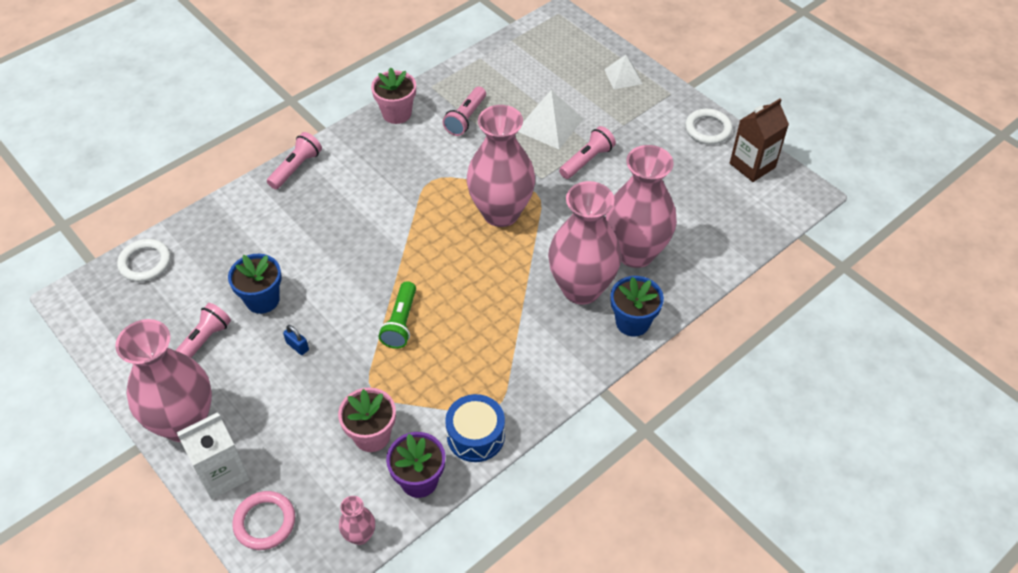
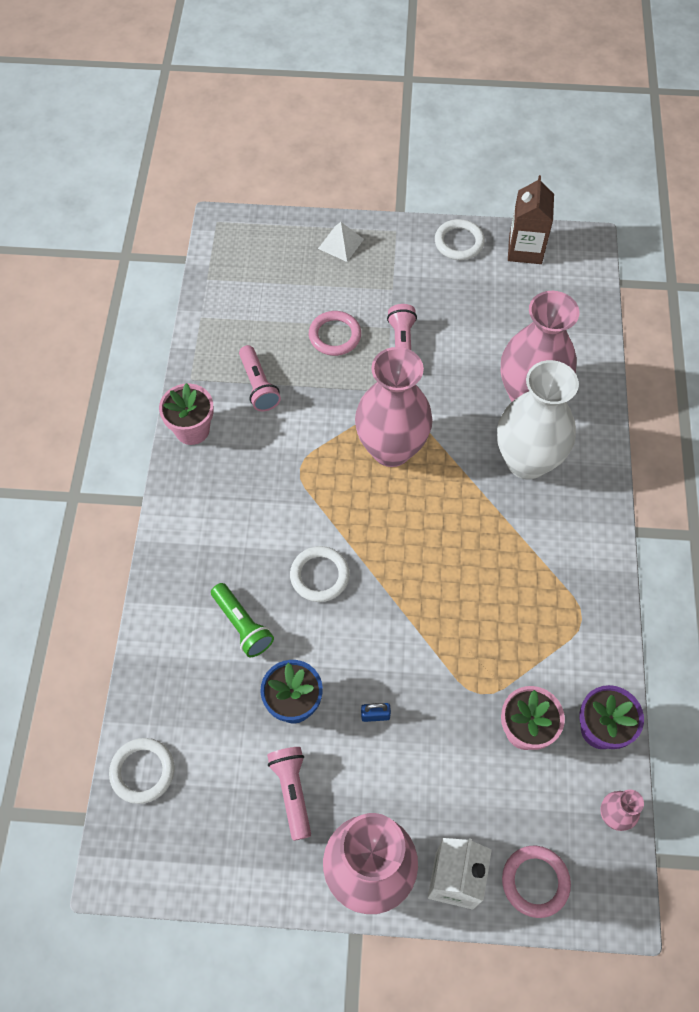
camera: 45 degrees left, 10 degrees up
pink flashlight [267,132,322,190] -> none
green flashlight [379,281,416,349] -> green flashlight moved to [211,583,274,657]
blue drum [445,394,505,462] -> none
white pyramid [518,90,583,149] -> pink ring [309,311,361,356]
pink vase [548,181,621,305] -> white vase [497,360,579,480]
blue flower pot [611,276,664,337] -> none
none -> white ring [290,546,350,602]

